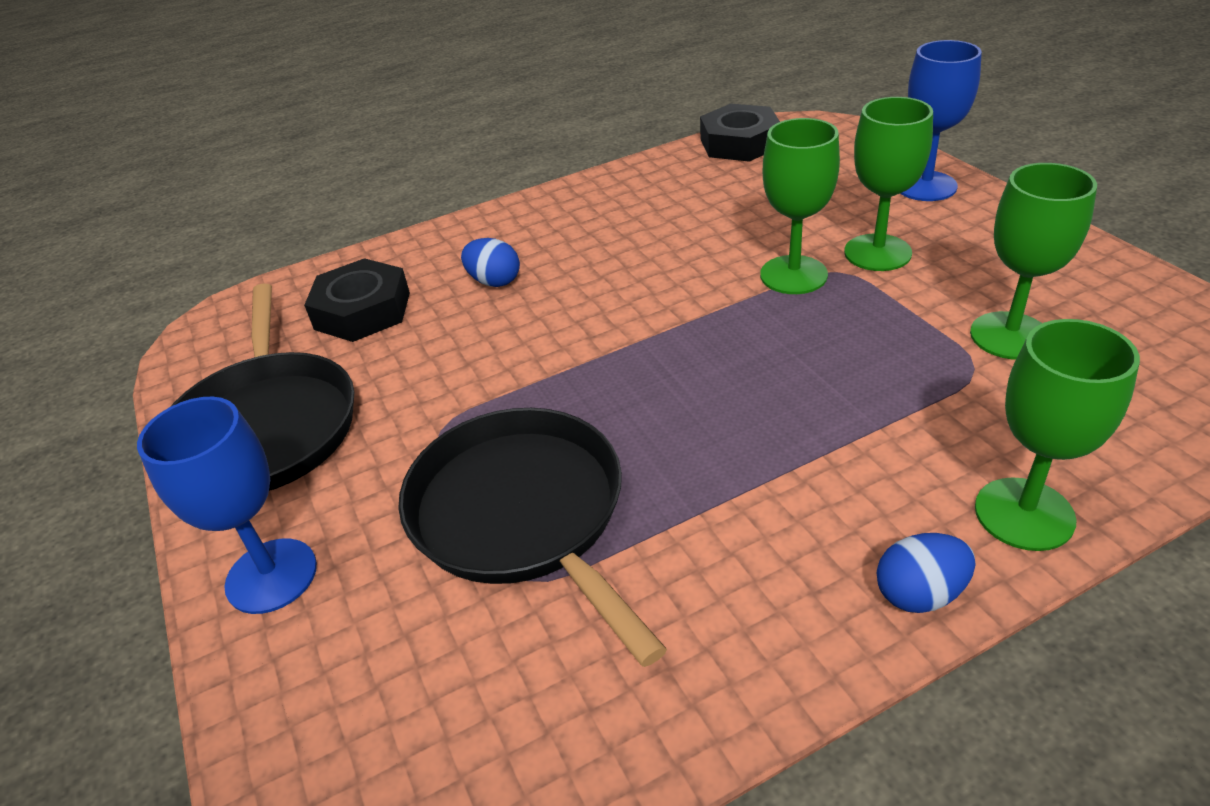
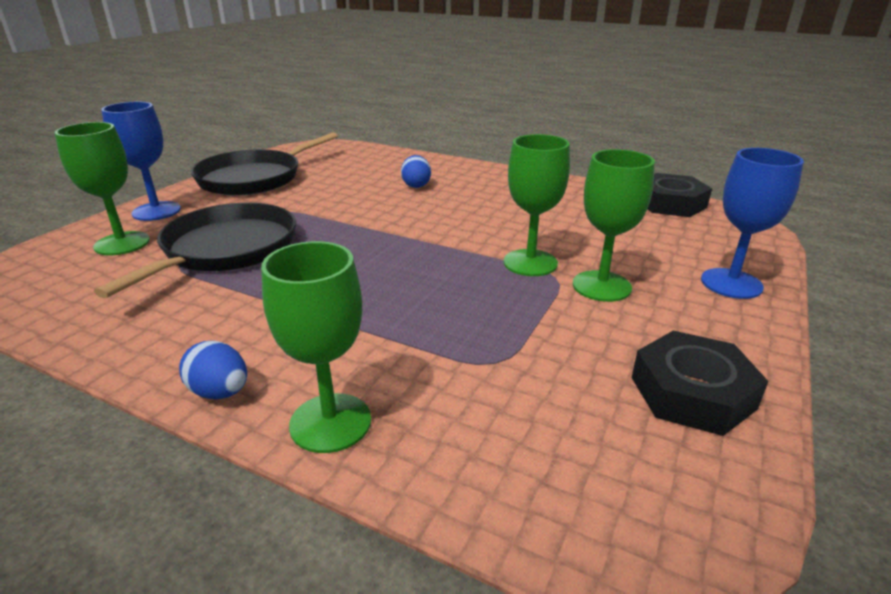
camera: 50 degrees right, 10 degrees down
black nut [304,258,410,342] -> black nut moved to [632,331,768,436]
green goblet [970,163,1097,360] -> green goblet moved to [55,122,150,255]

